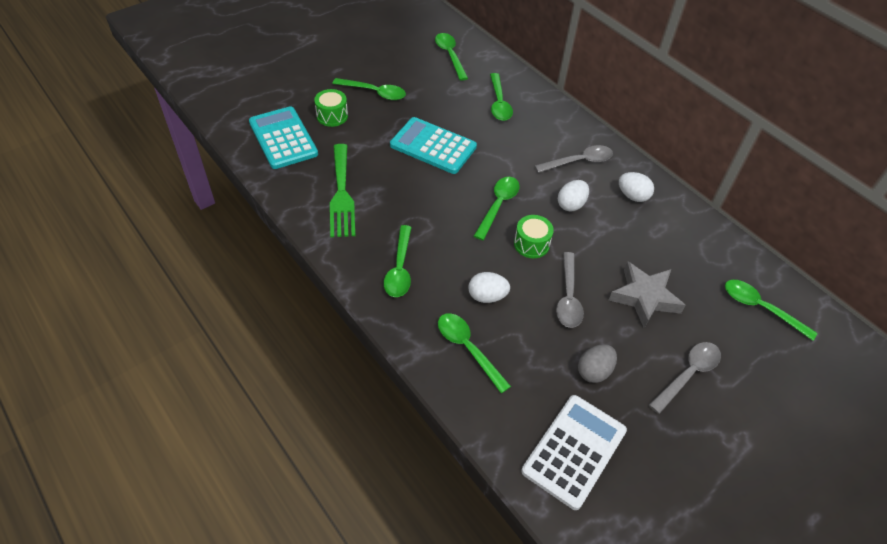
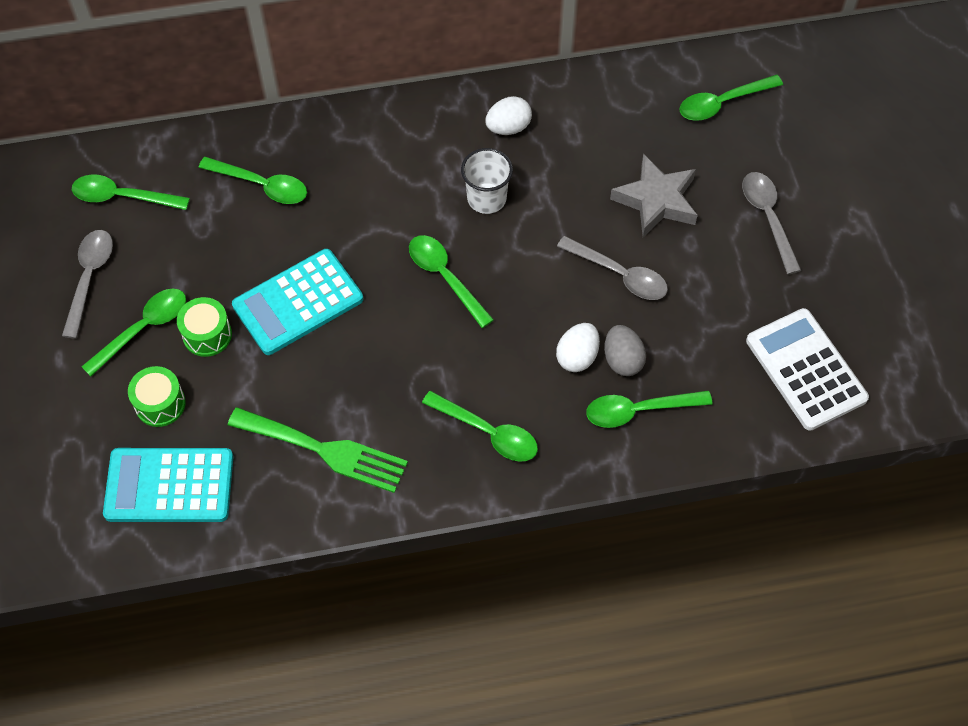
camera: 60 degrees left, 10 degrees up
green drum [514,215,554,258] -> green drum moved to [177,297,232,357]
grey spoon [535,145,613,173] -> grey spoon moved to [62,230,113,339]
white egg [558,180,589,212] -> white cup [461,148,513,214]
grey egg [578,344,617,383] -> grey egg moved to [604,325,646,376]

